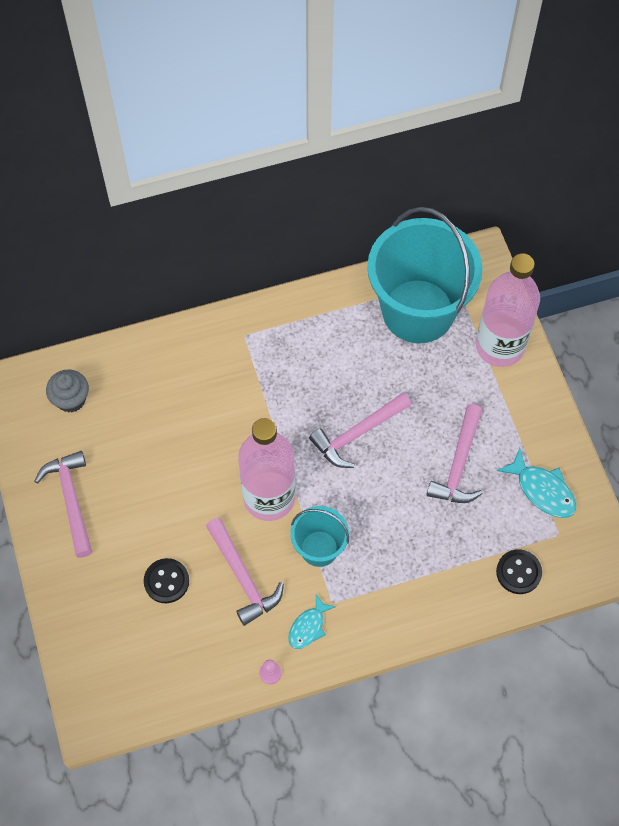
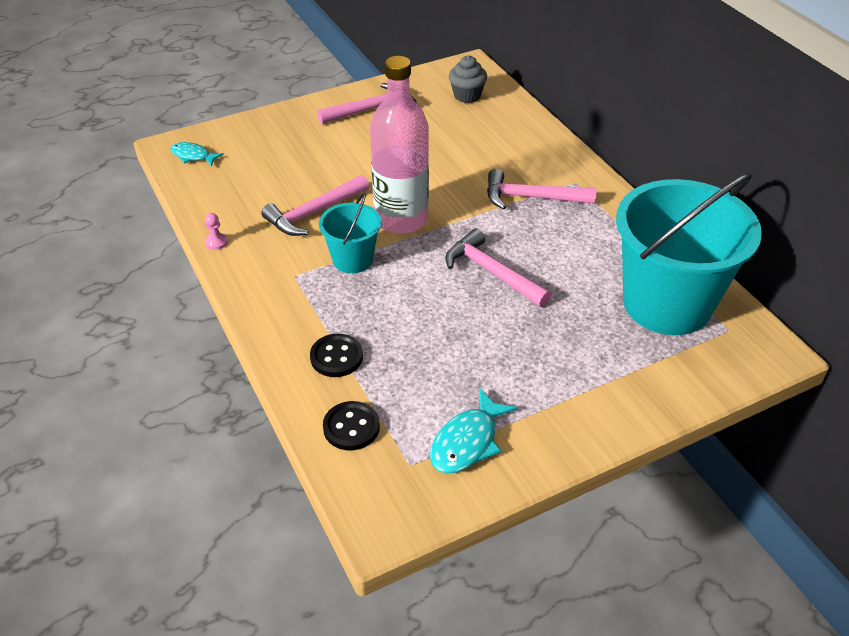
camera: 80 degrees right, 20 degrees down
black button [144,558,189,603] -> black button moved to [310,334,363,377]
turquoise fish [288,595,335,649] -> turquoise fish moved to [170,142,224,167]
pink hammer [427,404,483,503] -> pink hammer moved to [487,169,596,209]
pink bottle [476,253,540,367] -> none

